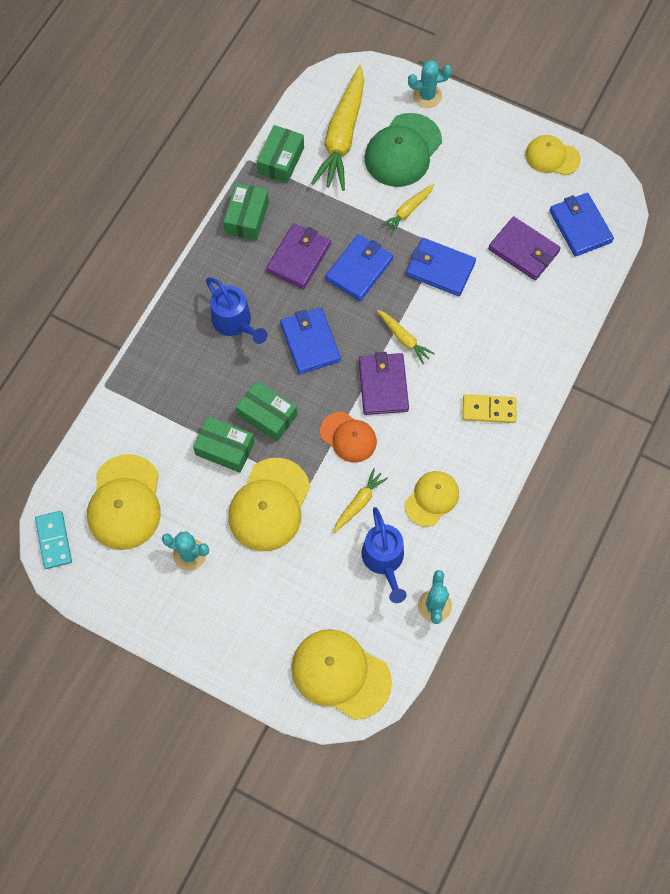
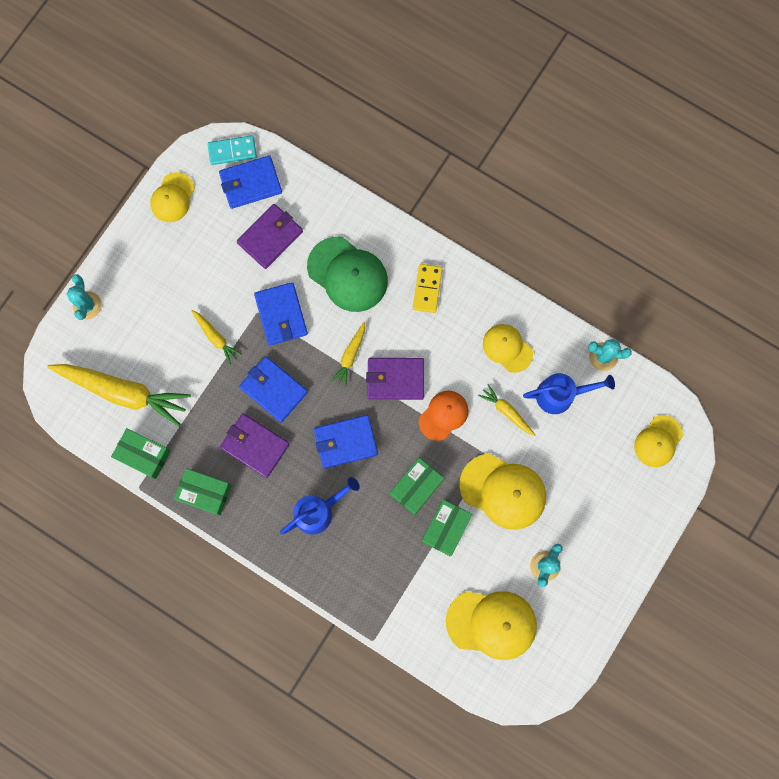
camera: 85 degrees left, 10 degrees up
turquoise domino [35,511,72,569] -> turquoise domino moved to [207,135,257,165]
yellow cap [291,629,392,720] -> yellow cap [634,415,683,467], size x0.62
green cap [365,113,442,187] -> green cap moved to [307,237,388,312]
yellow carrot [377,310,435,364] -> yellow carrot turned 150 degrees clockwise [331,322,365,387]
blue wallet [406,238,476,296] -> blue wallet turned 45 degrees counterclockwise [254,282,308,346]

